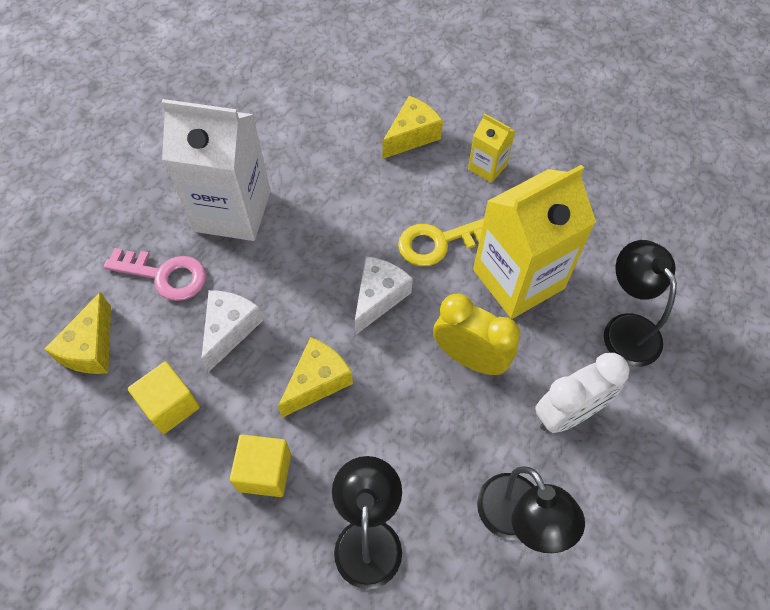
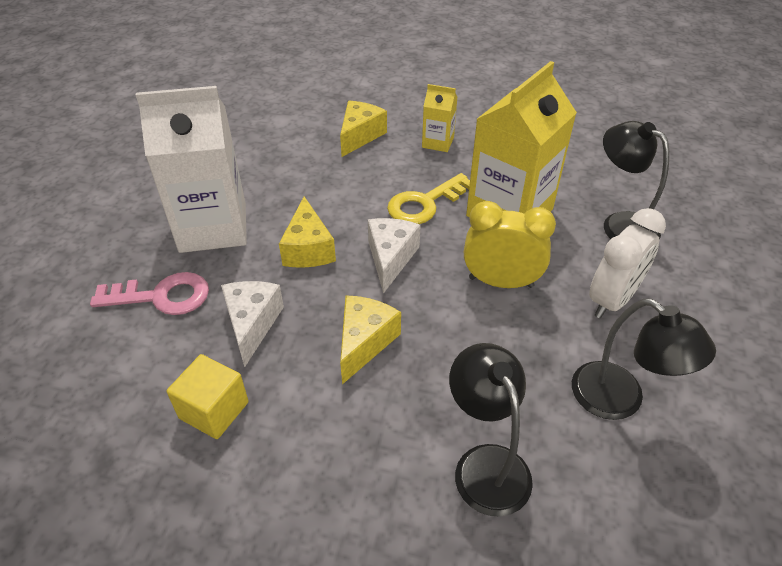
camera: 20 degrees left, 15 degrees down
yellow cheese [45,292,111,374] -> yellow cheese moved to [279,196,336,268]
yellow cube [230,434,291,497] -> none

